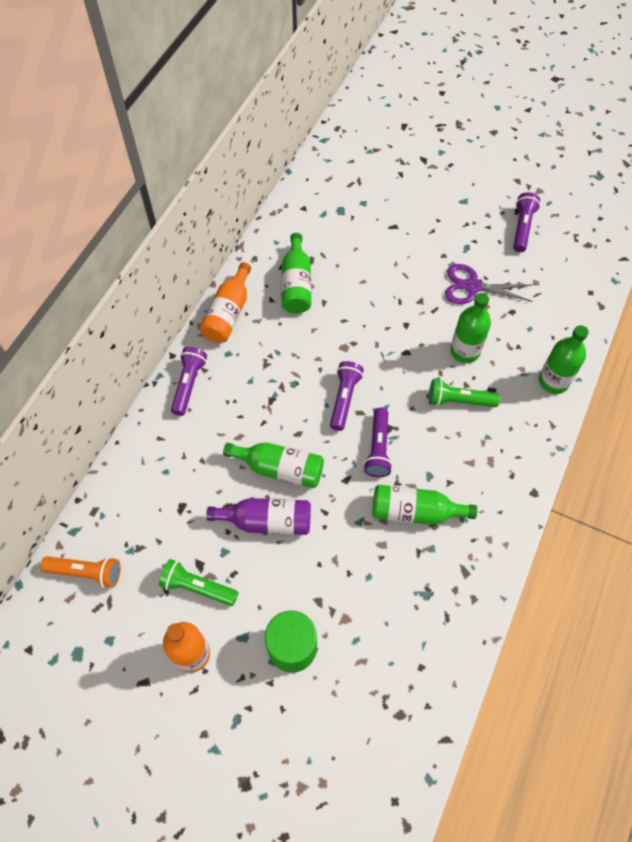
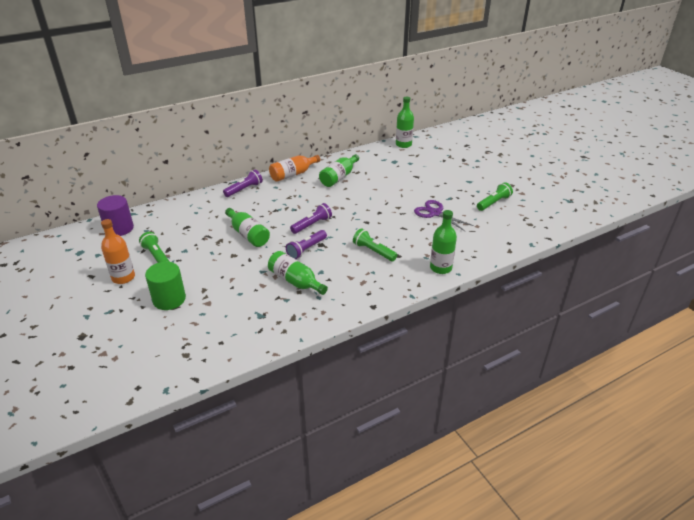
camera: 35 degrees right, 25 degrees down
orange flashlight [40,556,121,588] -> purple cylinder [97,195,134,236]
purple bottle [206,498,311,535] -> none
green bottle [450,293,491,363] -> green bottle moved to [396,97,414,148]
purple flashlight [513,192,540,252] -> green flashlight [477,182,513,211]

